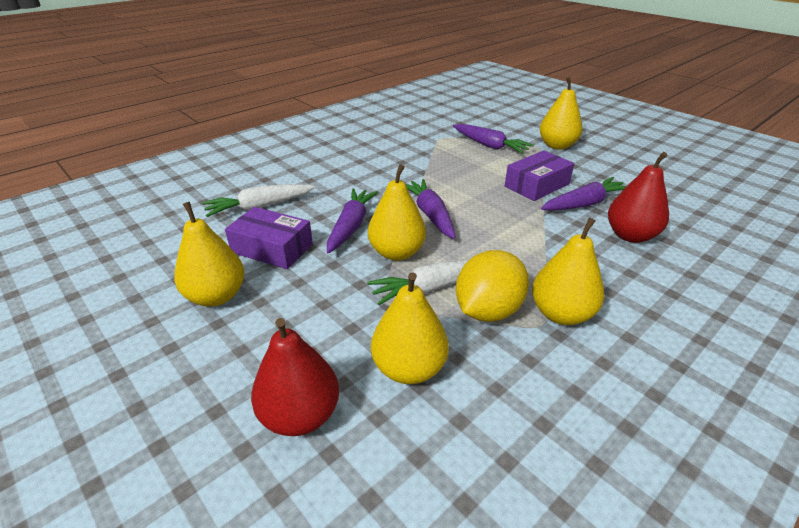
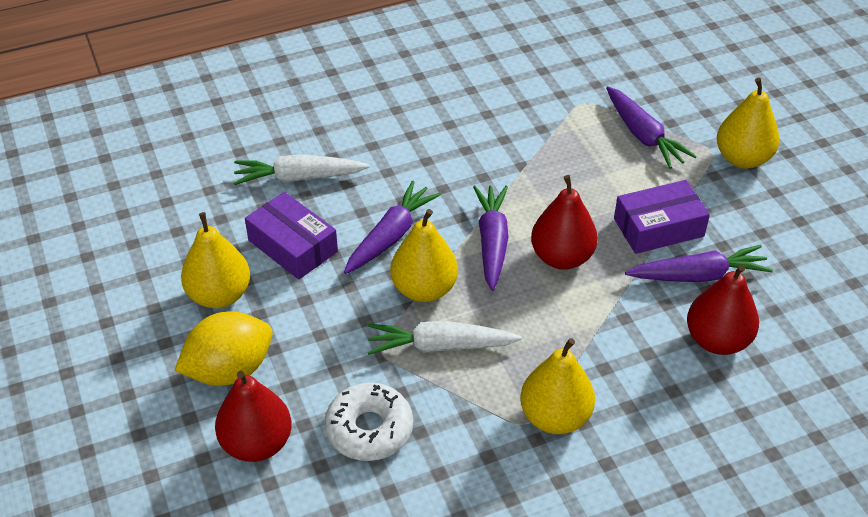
camera: 20 degrees right, 10 degrees up
yellow pear [371,272,449,384] -> white donut [324,383,413,461]
yellow lemon [456,250,529,322] -> yellow lemon moved to [174,311,272,386]
none -> red pear [531,175,598,270]

